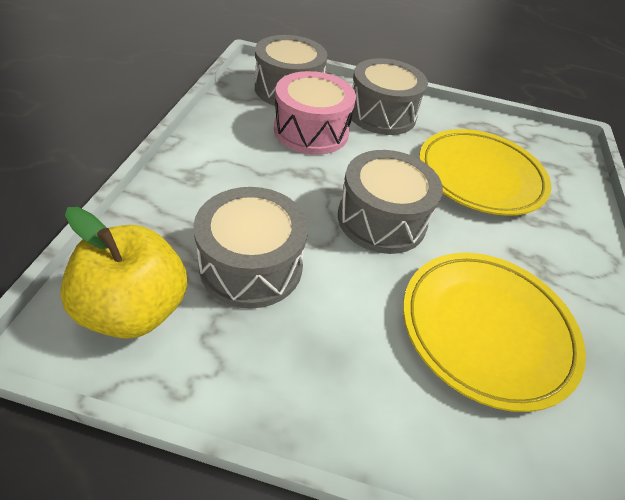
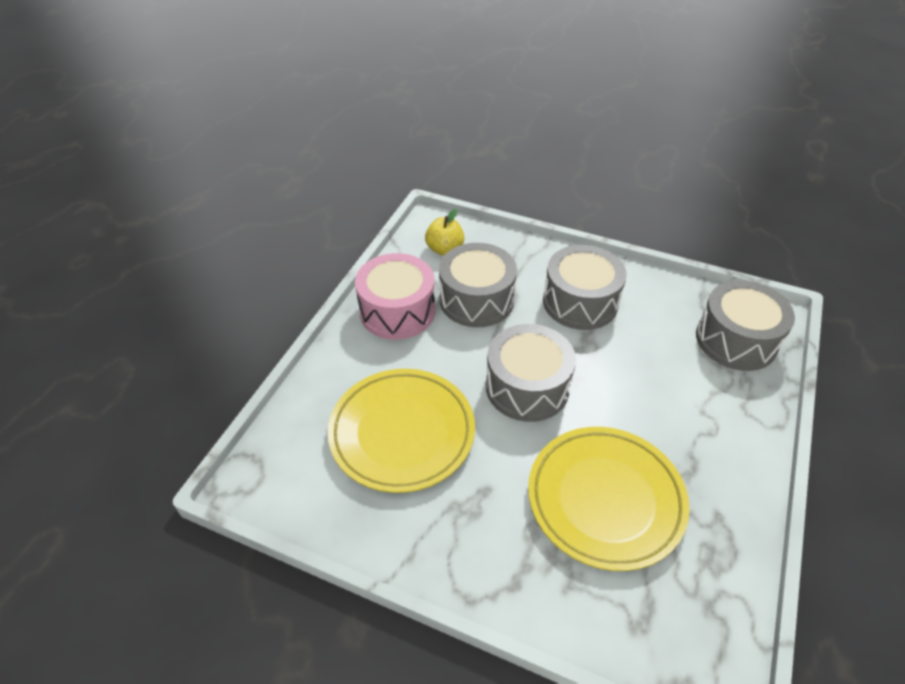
camera: 105 degrees right, 0 degrees up
yellow apple [60,207,187,339] -> yellow apple [425,209,464,256], size x0.59
pink drum [274,71,356,155] -> pink drum moved to [355,253,435,340]
grey drum [352,58,428,135] -> grey drum moved to [543,245,627,330]

